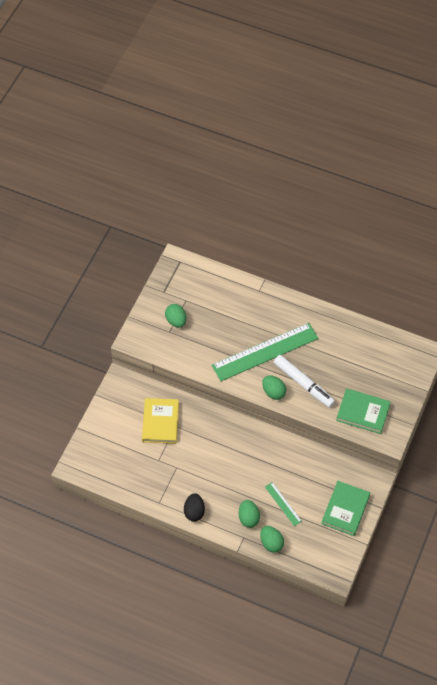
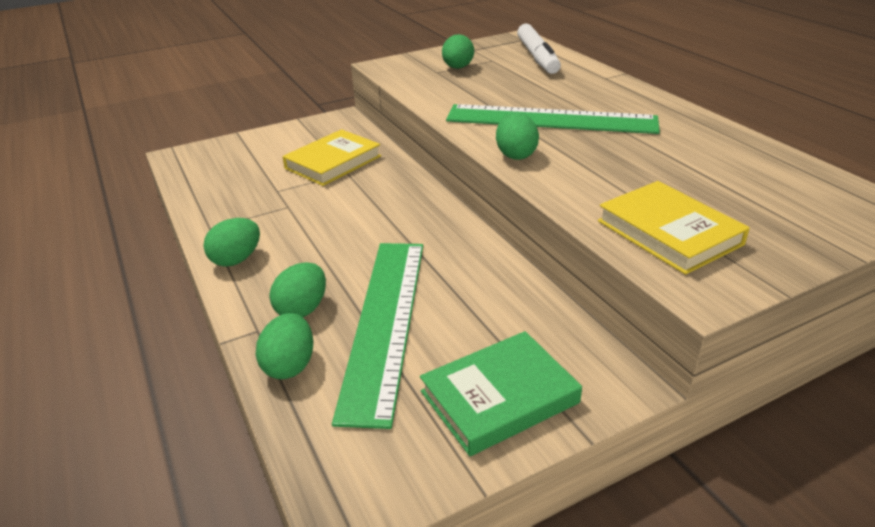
camera: 40 degrees right, 25 degrees down
black egg [184,493,205,522] -> green egg [203,218,260,267]
green ruler [265,482,302,526] -> green ruler [332,243,423,429], size x2.23
white marker [274,355,335,408] -> white marker moved to [517,24,561,74]
green book [336,388,391,434] -> yellow book [598,181,750,275]

